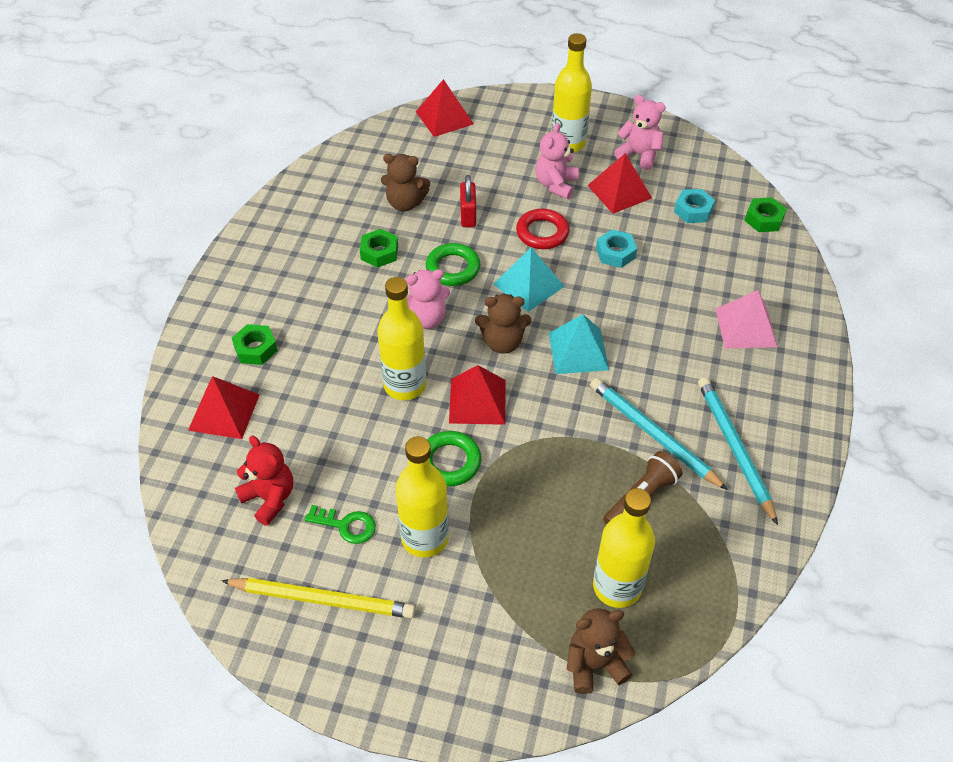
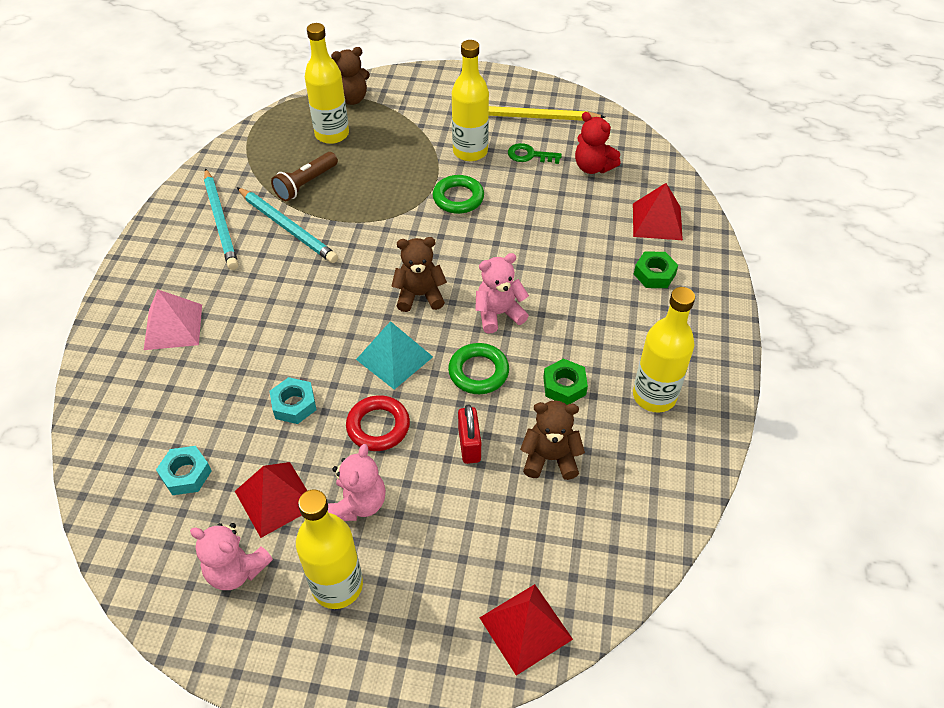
camera: 175 degrees right, 0 degrees up
yellow bottle [377,277,426,400] -> yellow bottle moved to [633,287,695,413]
red pyramid [449,365,506,425] -> none
turquoise pyramid [549,314,609,374] -> none
green nut [745,197,787,232] -> none

